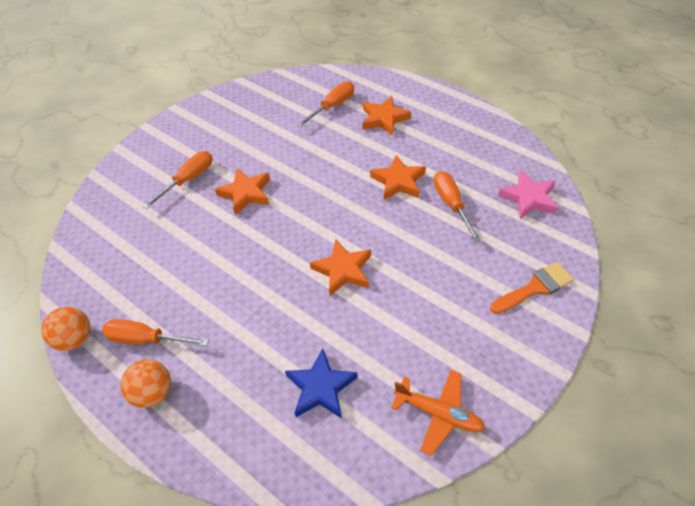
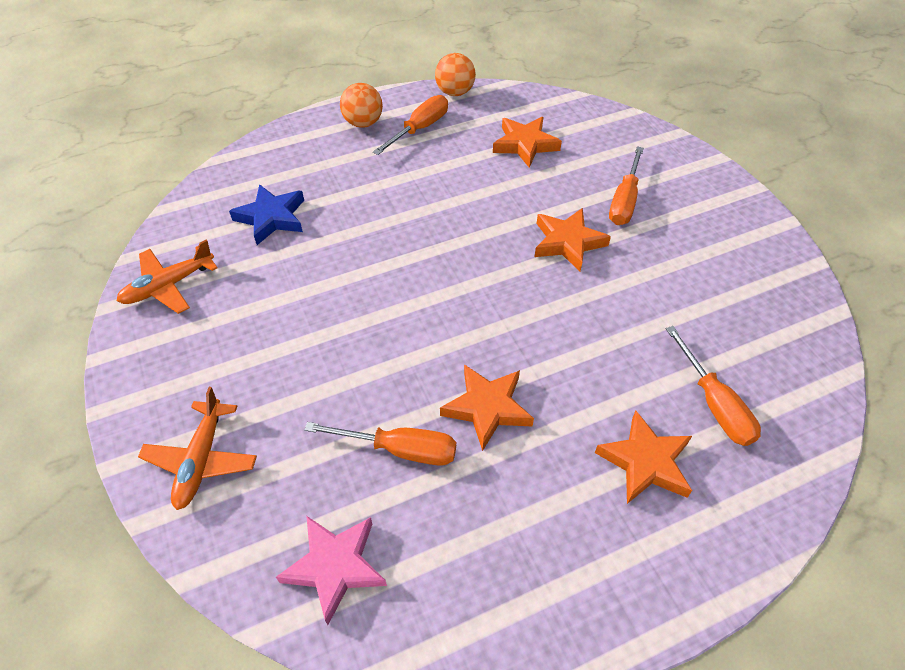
camera: 115 degrees right, 0 degrees up
orange screwdriver [142,151,213,209] -> orange screwdriver turned 45 degrees clockwise [609,146,644,225]
orange star [310,239,371,296] -> orange star moved to [493,117,562,168]
orange brush [490,262,574,314] -> orange plane [138,387,257,510]

